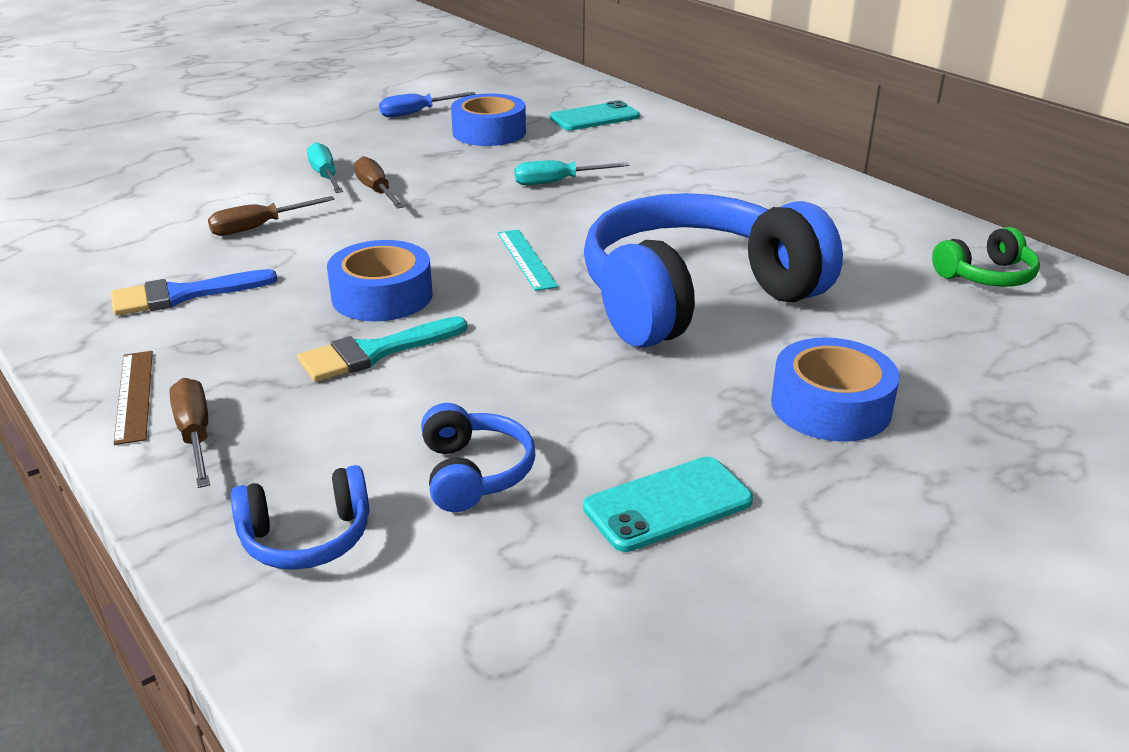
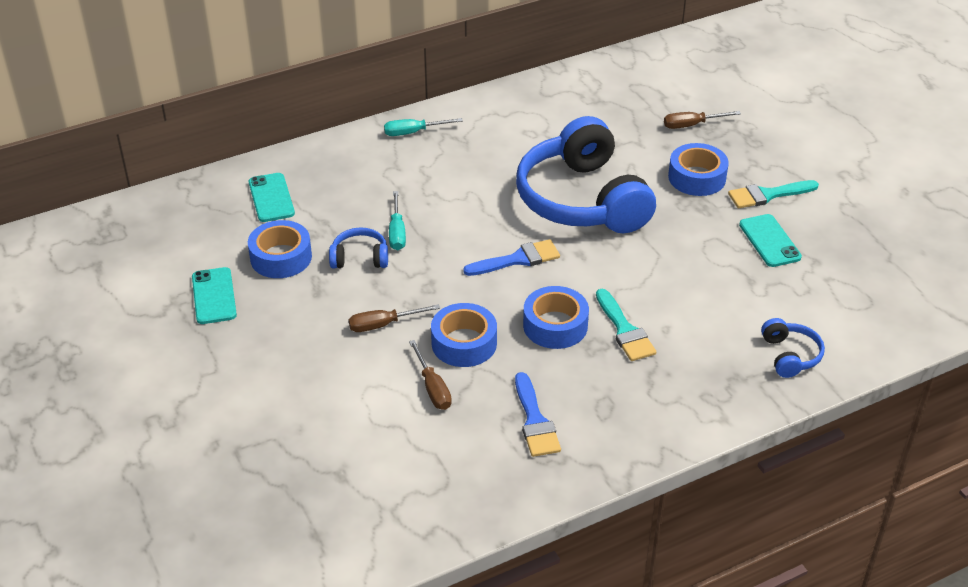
camera: 80 degrees left, 10 degrees up
brown ruler [113,351,153,445] -> none
brown screwdriver [169,378,210,488] -> brown screwdriver moved to [664,111,741,129]
turquoise screwdriver [307,142,343,193] -> turquoise screwdriver moved to [384,118,463,136]
blue screwdriver [379,92,476,117] -> turquoise phone [192,267,237,324]
blue headphones [421,403,535,512] -> blue headphones moved to [329,227,388,269]
turquoise ruler [498,229,558,291] -> blue brush [463,239,560,276]
green headphones [932,227,1040,287] -> none
none -> blue tape [431,303,497,367]
none -> turquoise brush [728,180,819,208]

